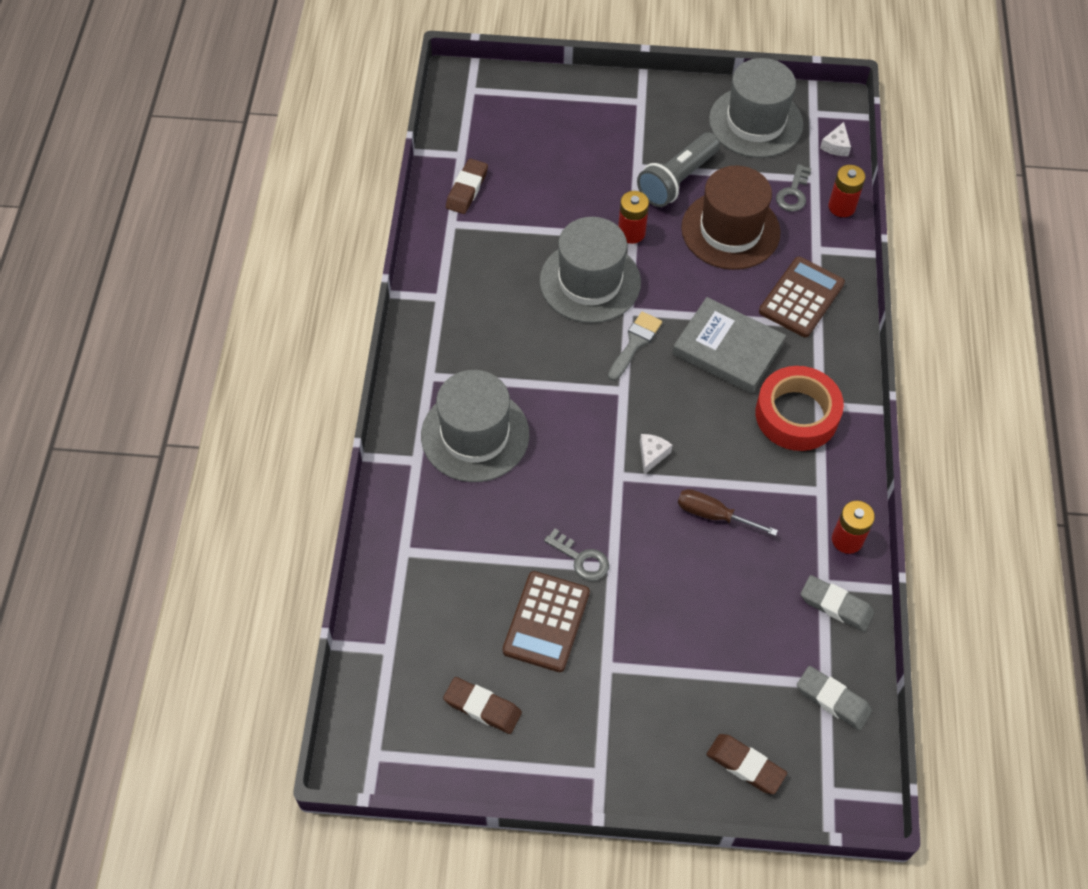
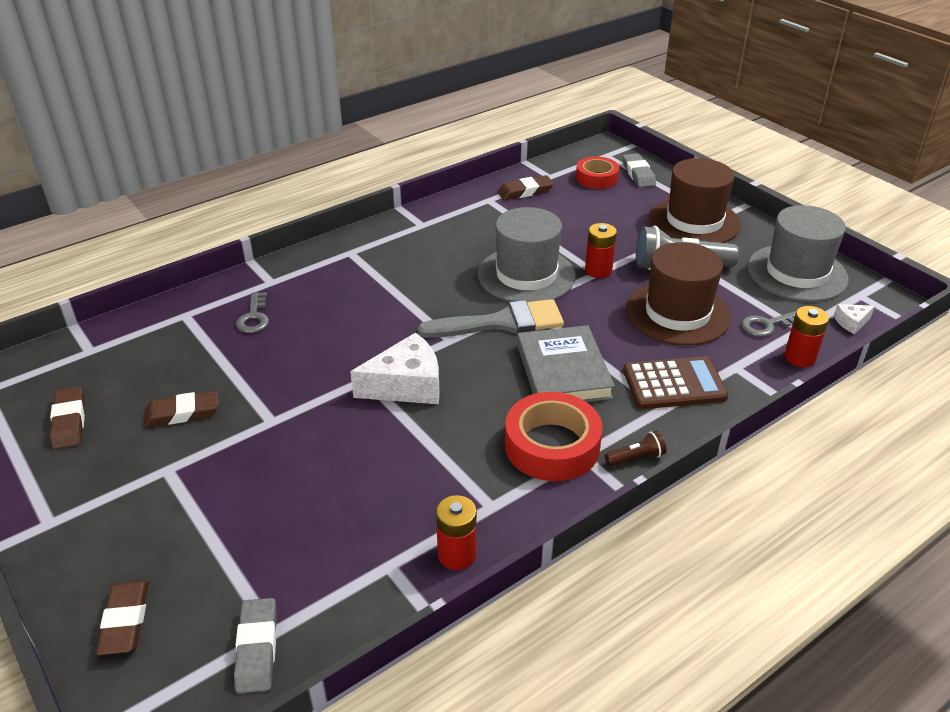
camera: 50 degrees right, 20 degrees down
grey hat [421,370,529,482] -> none
brown calculator [503,571,590,672] -> brown eraser [144,390,219,427]
grey key [544,529,609,581] -> grey key moved to [236,292,269,333]
grey brush [608,312,662,381] -> grey brush [418,299,564,338], size x1.65
white cheese [640,434,672,475] -> white cheese [350,332,440,404], size x2.13
brown screwdriver [678,489,778,536] -> none
grey eraser [801,575,874,632] -> grey eraser moved to [622,153,656,187]
none -> red tape [576,156,619,189]
none -> brown flashlight [605,431,667,467]
none -> brown hat [649,158,741,243]

